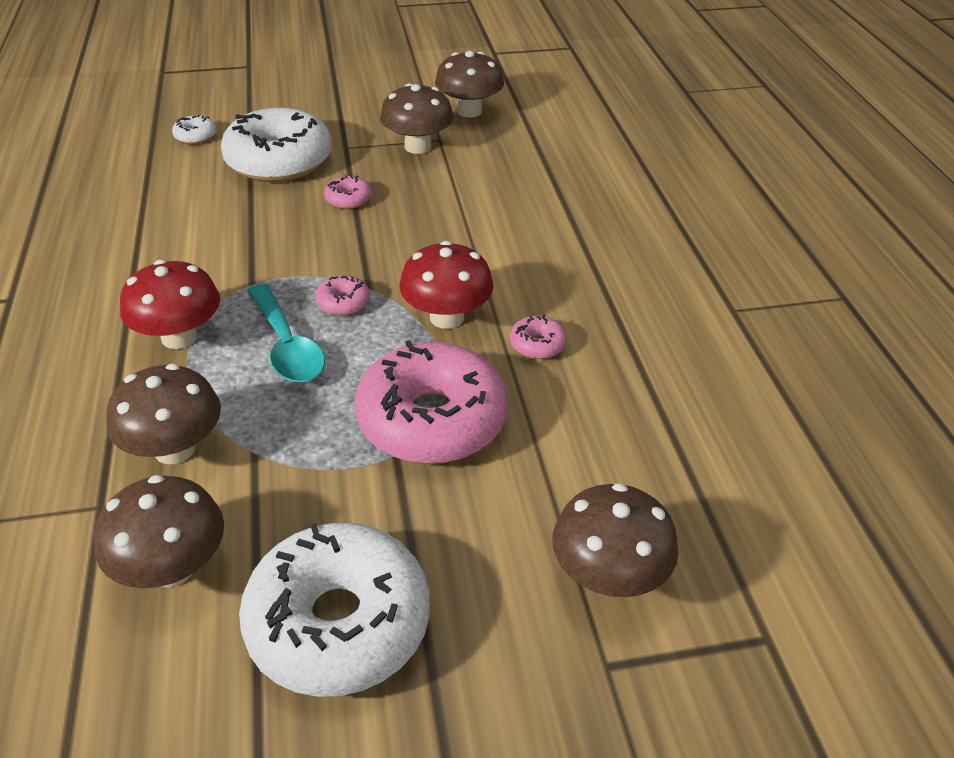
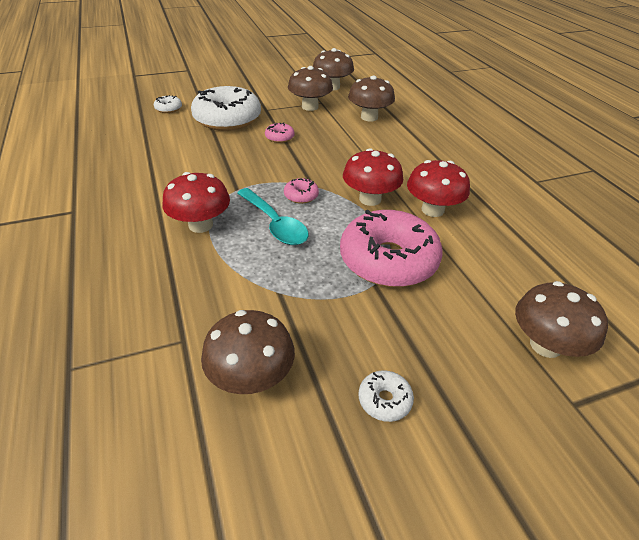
camera: 10 degrees left, 0 degrees up
brown mushroom [106,364,221,464] -> brown mushroom moved to [348,75,395,122]
white donut [239,523,430,697] -> white donut [359,370,414,422], size x0.41
pink donut [510,314,567,359] -> red mushroom [407,160,470,217]

